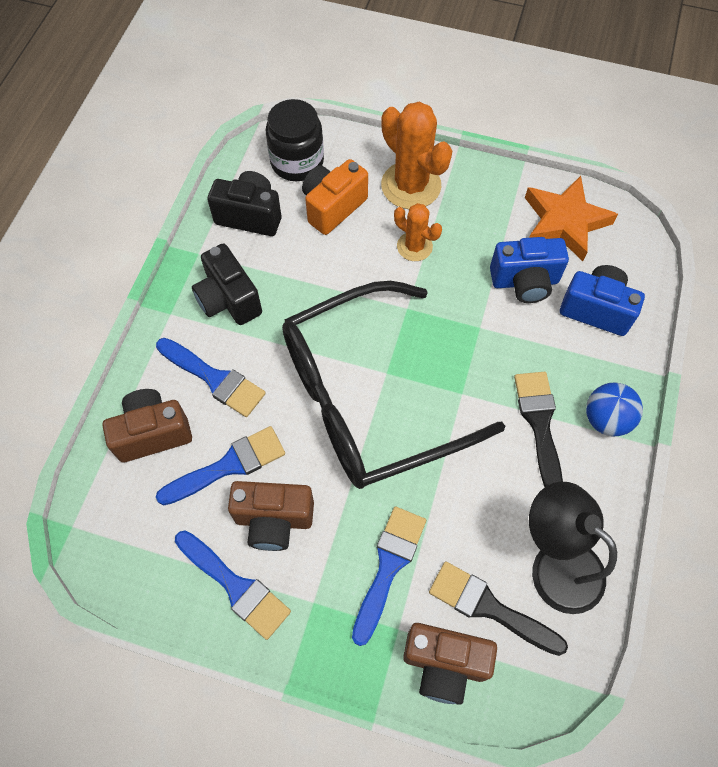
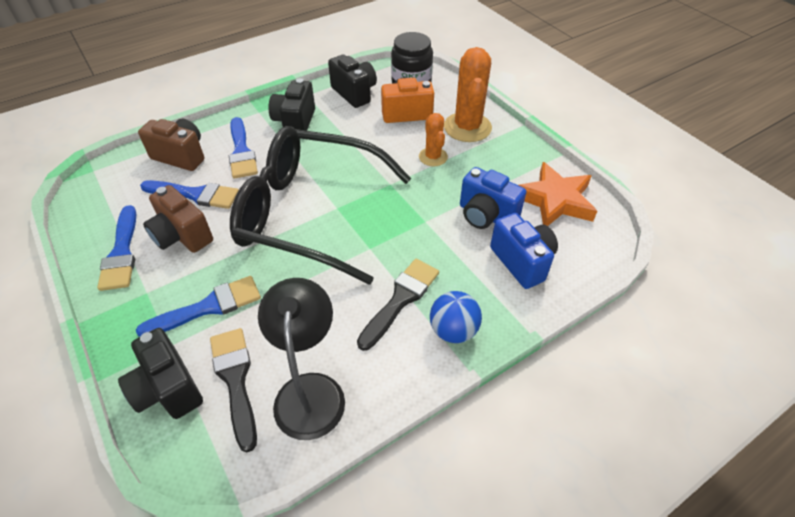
camera: 40 degrees right, 15 degrees down
brown camera [403,623,497,705] -> black camera [118,328,203,419]

